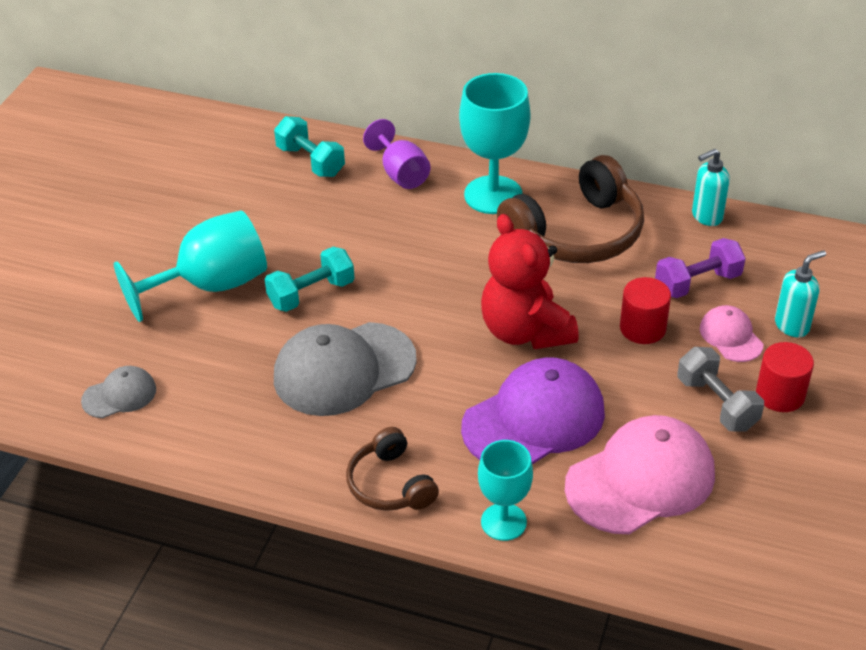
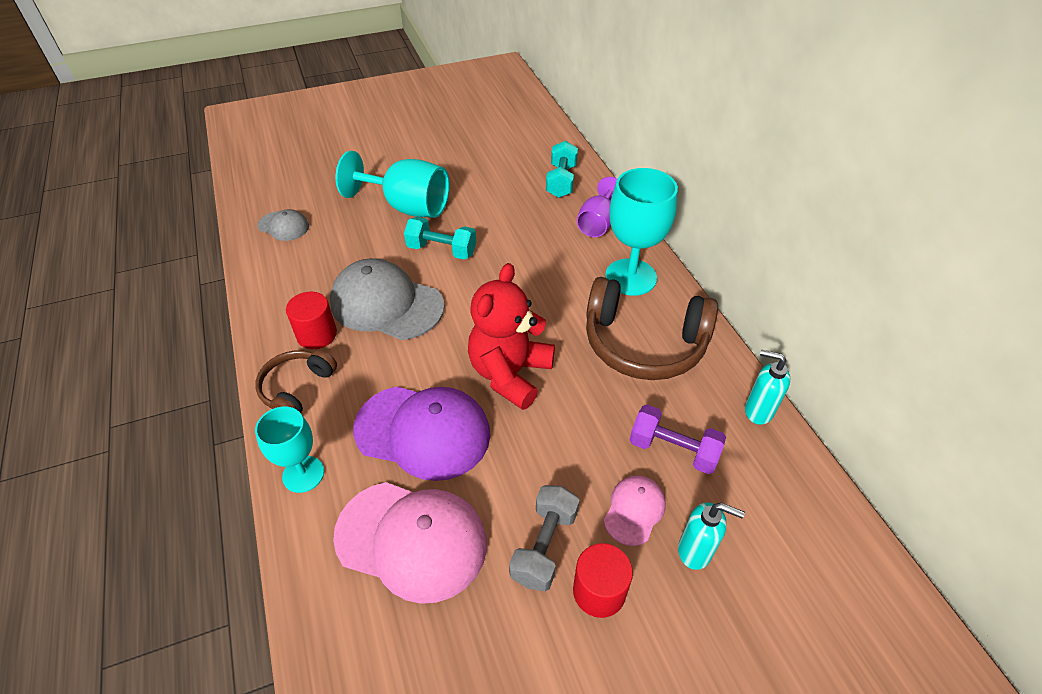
camera: 50 degrees right, 5 degrees up
red cylinder [620,277,671,344] -> red cylinder moved to [286,292,337,349]

